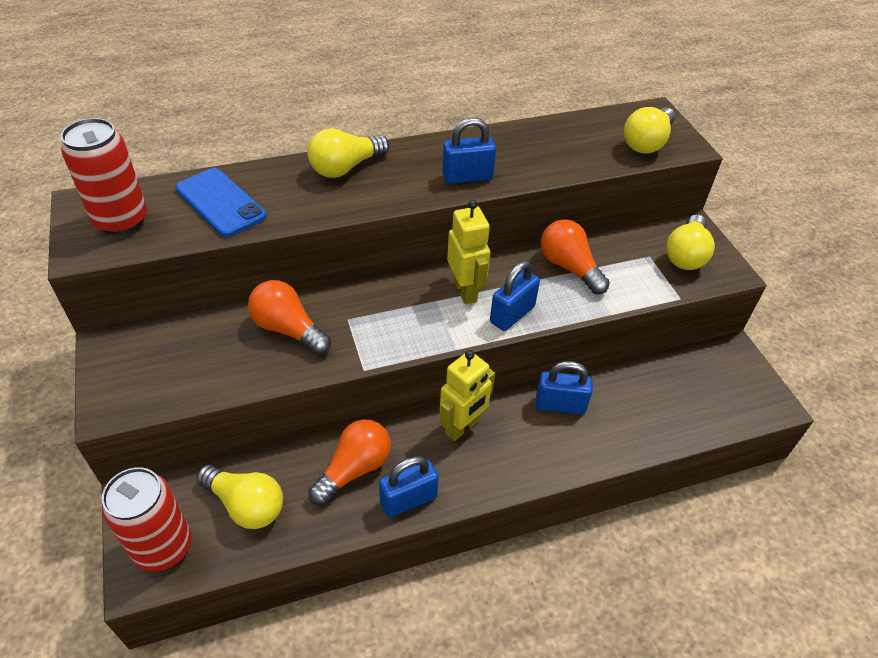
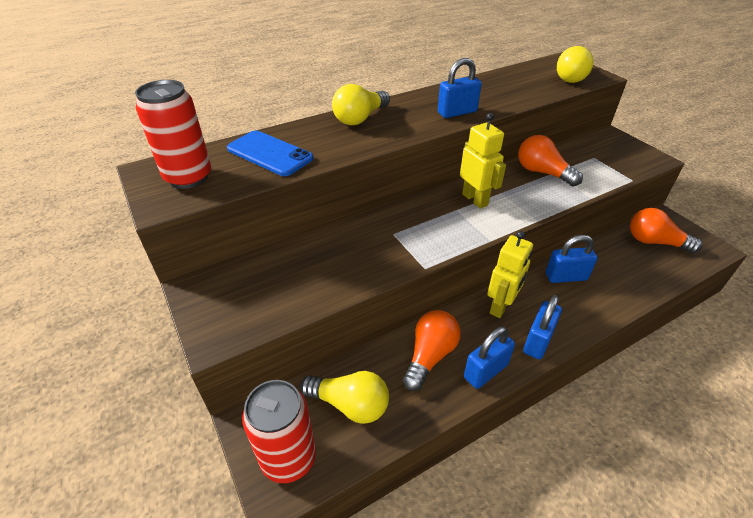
camera: 10 degrees left, 5 degrees down
orange light bulb [248,280,331,355] -> orange light bulb moved to [630,208,702,253]
blue padlock [490,261,540,331] -> blue padlock moved to [523,295,562,360]
yellow light bulb [666,214,715,270] -> none

